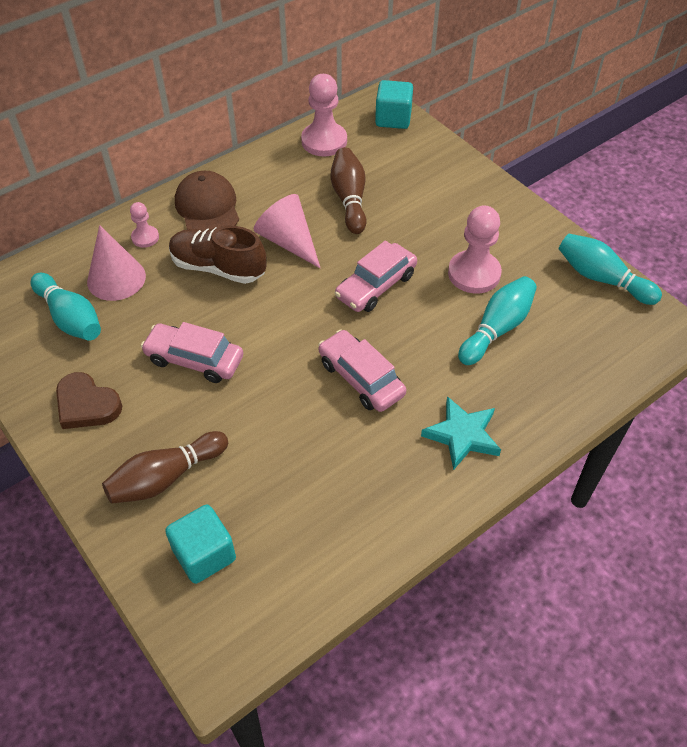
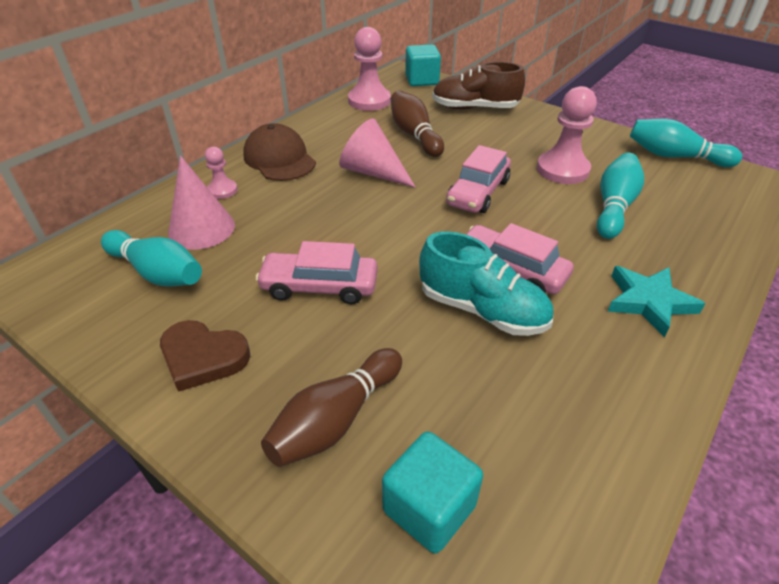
camera: 15 degrees left, 10 degrees down
brown shoe [169,226,267,284] -> brown shoe moved to [432,62,525,109]
none -> turquoise shoe [419,231,553,336]

